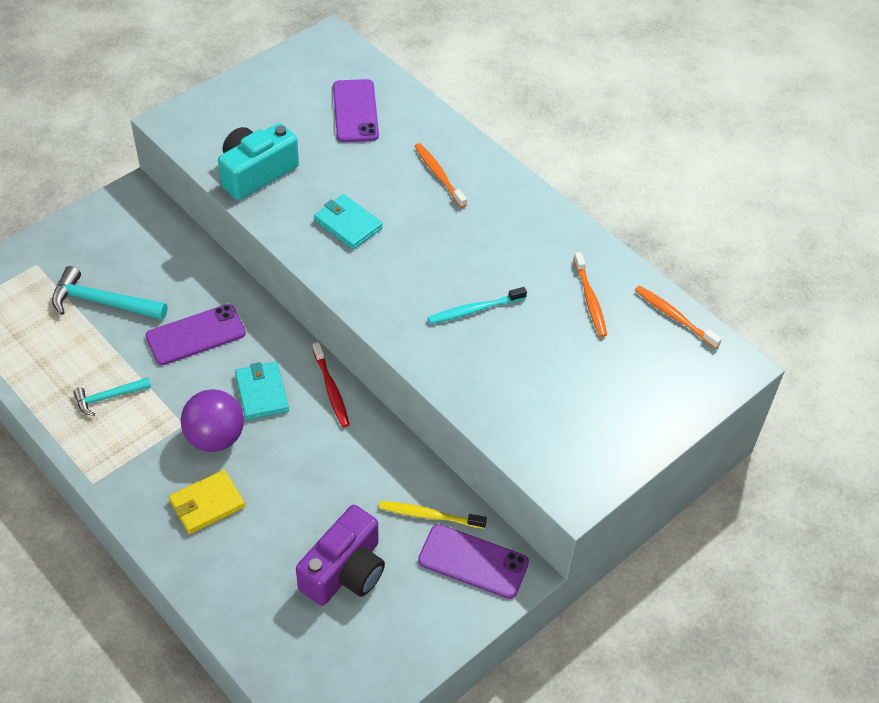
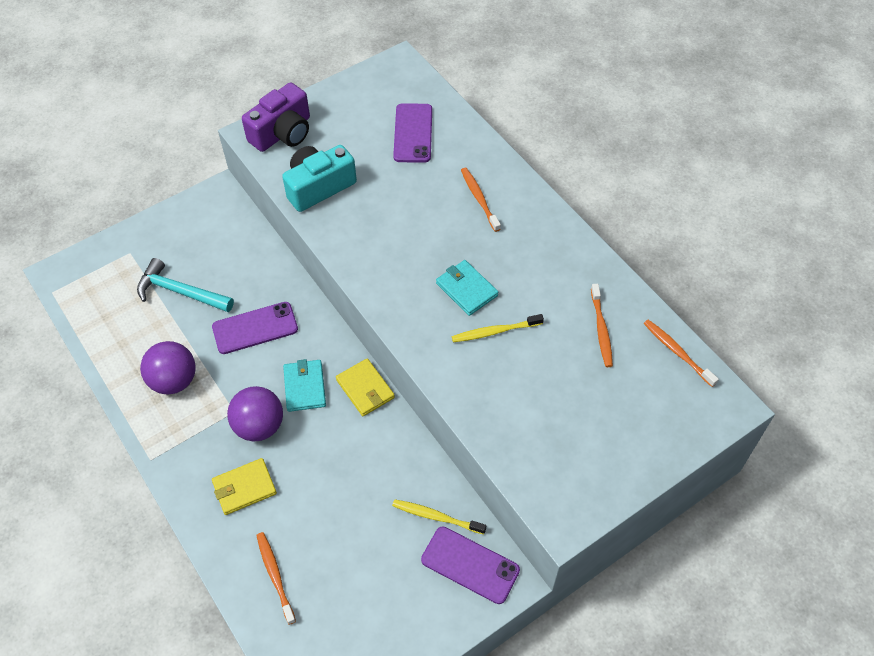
camera: 10 degrees right, 5 degrees up
turquoise hammer [73,377,151,416] -> purple ball [140,341,196,395]
purple camera [296,505,385,606] -> purple camera moved to [242,82,310,152]
red toothbrush [313,342,350,427] -> yellow wallet [336,358,395,416]
turquoise wallet [314,194,383,249] -> turquoise wallet moved to [436,260,498,316]
turquoise toothbrush [428,287,527,324] -> yellow toothbrush [452,314,544,342]
none -> orange toothbrush [256,532,296,625]

